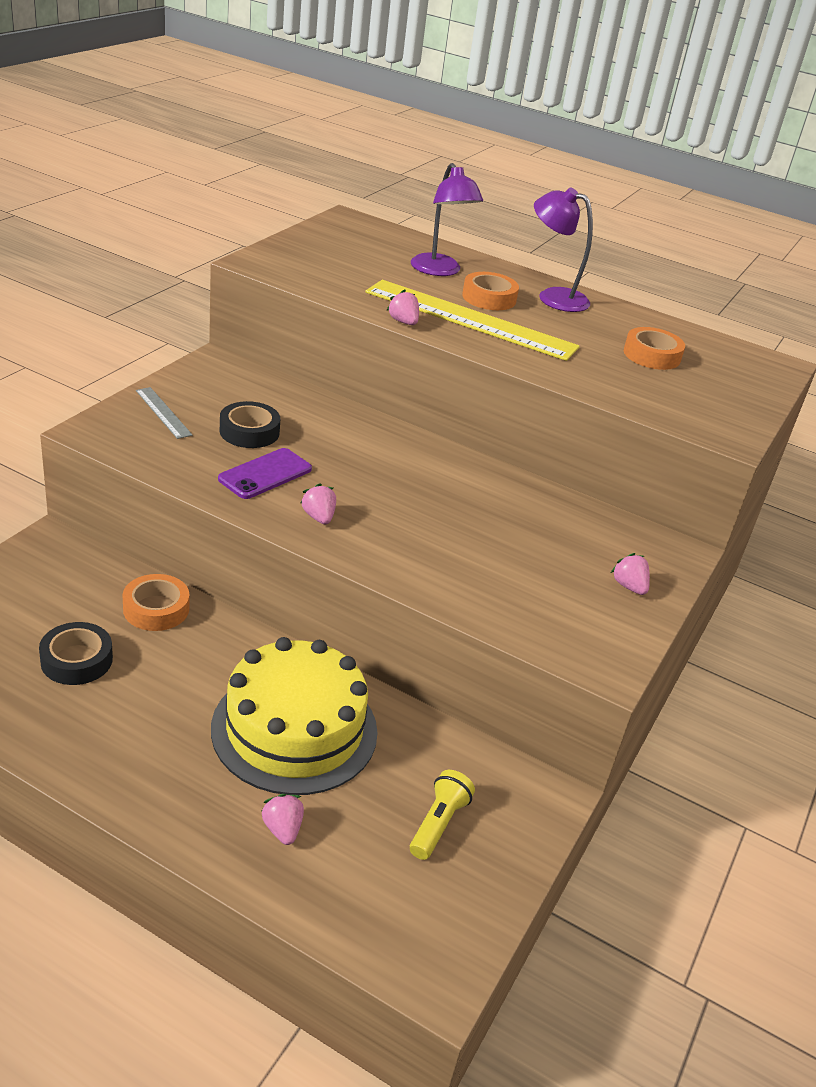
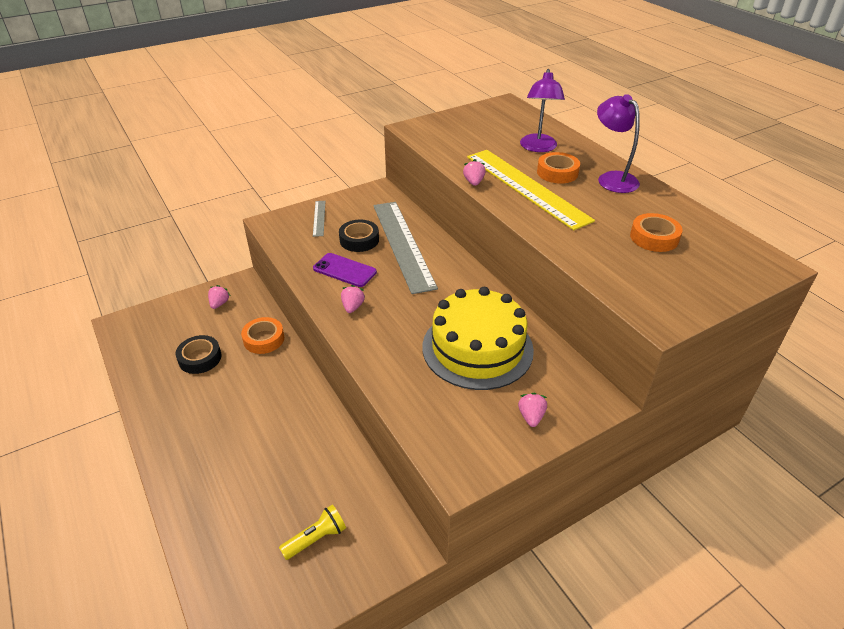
camera: 35 degrees right, 5 degrees up
yellow cake [211,637,378,795] -> yellow cake moved to [423,287,534,390]
purple phone [218,448,312,499] -> purple phone turned 45 degrees clockwise [313,253,377,287]
pink strawberry [261,794,304,845] -> pink strawberry moved to [208,285,230,309]
none -> grey ruler [373,202,438,294]

